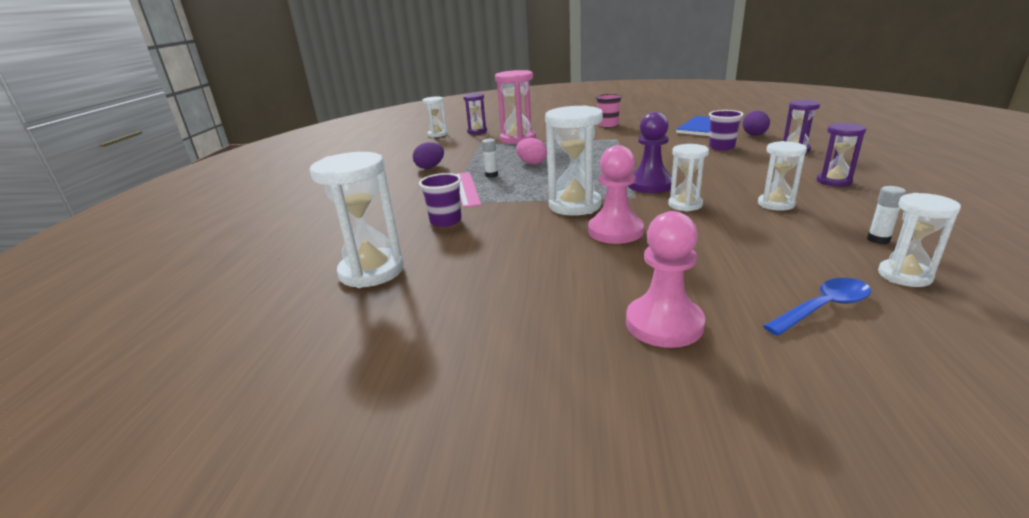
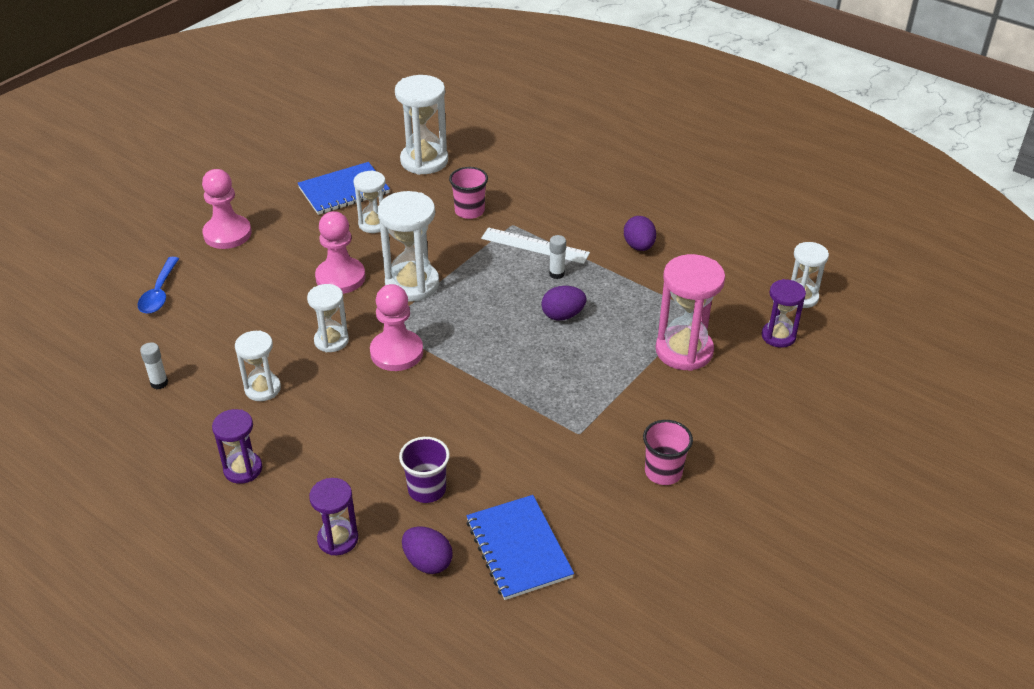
camera: 120 degrees right, 15 degrees up
purple cup [419,173,462,227] -> pink cup [449,167,488,219]
pink ruler [457,172,481,208] -> white ruler [481,227,590,264]
pink egg [516,138,547,165] -> purple egg [541,286,587,320]
purple pawn [628,112,672,193] -> pink pawn [370,284,423,371]
white hourglass [878,193,961,287] -> white hourglass moved to [354,170,386,233]
none -> blue notebook [297,162,390,215]

